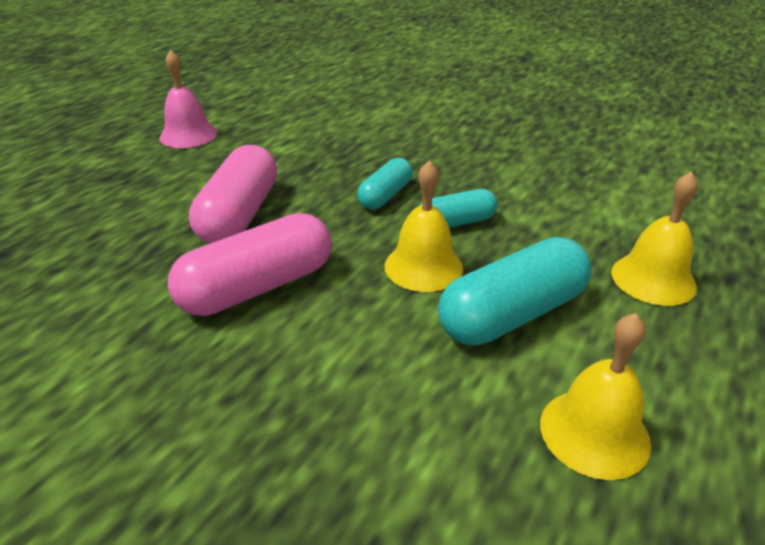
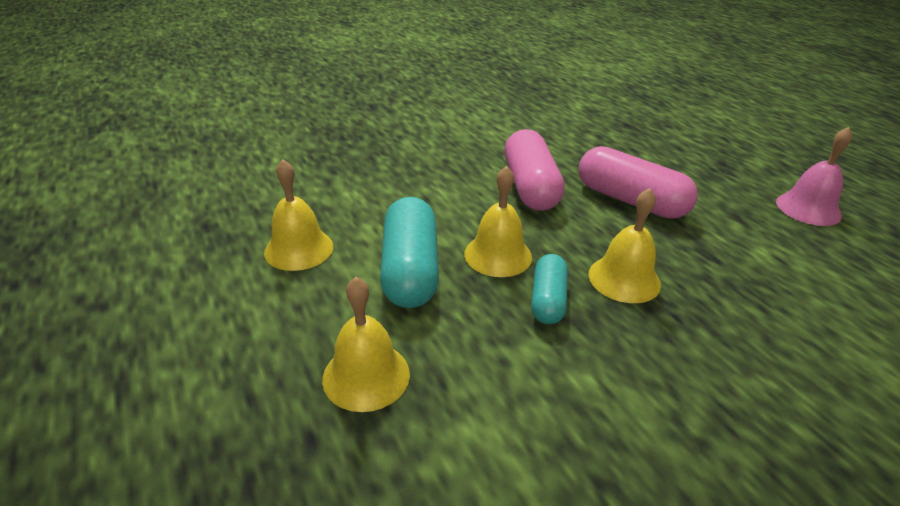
camera: 120 degrees right, 0 degrees up
turquoise capsule [357,158,413,209] -> yellow bell [588,188,661,303]

